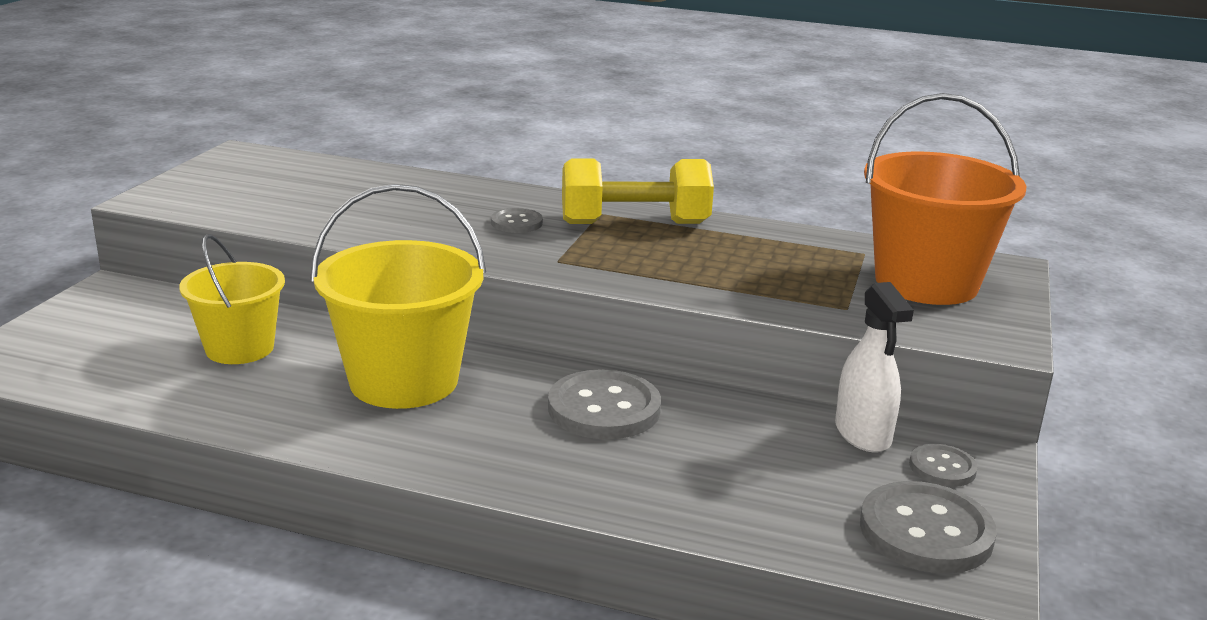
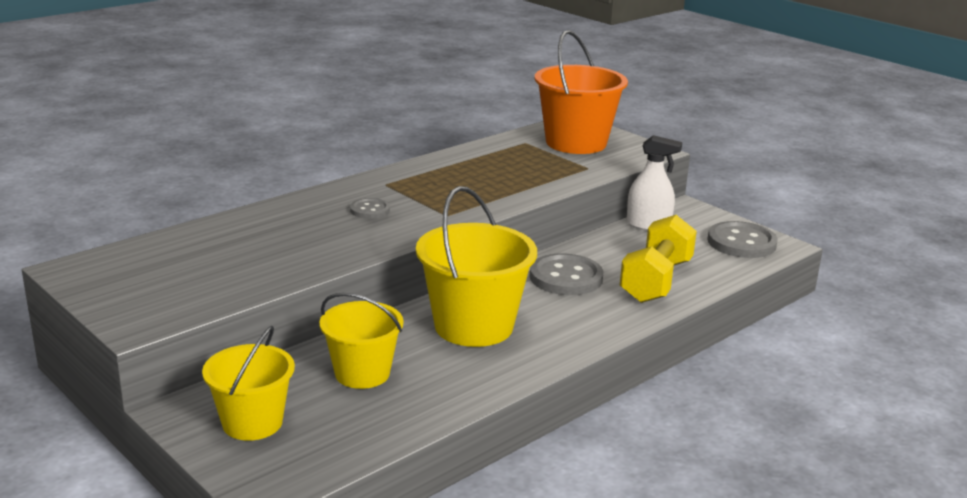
camera: 60 degrees left, 0 degrees up
yellow dumbbell [562,158,714,224] -> yellow dumbbell moved to [620,215,697,303]
grey button [909,444,978,487] -> none
none -> yellow bucket [202,326,295,441]

